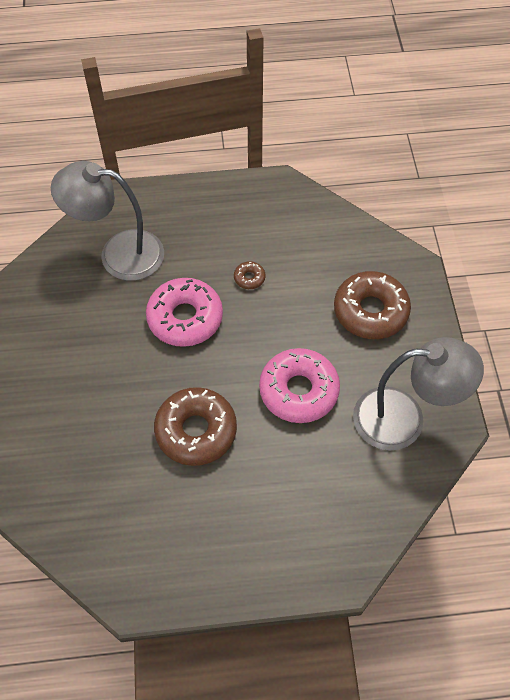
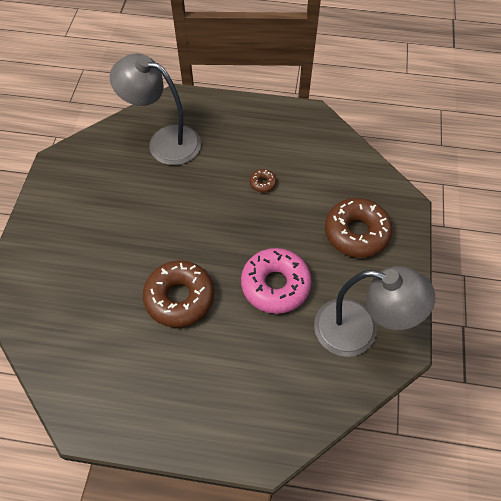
camera: 15 degrees right, 0 degrees up
pink donut [146,278,223,347] -> none

